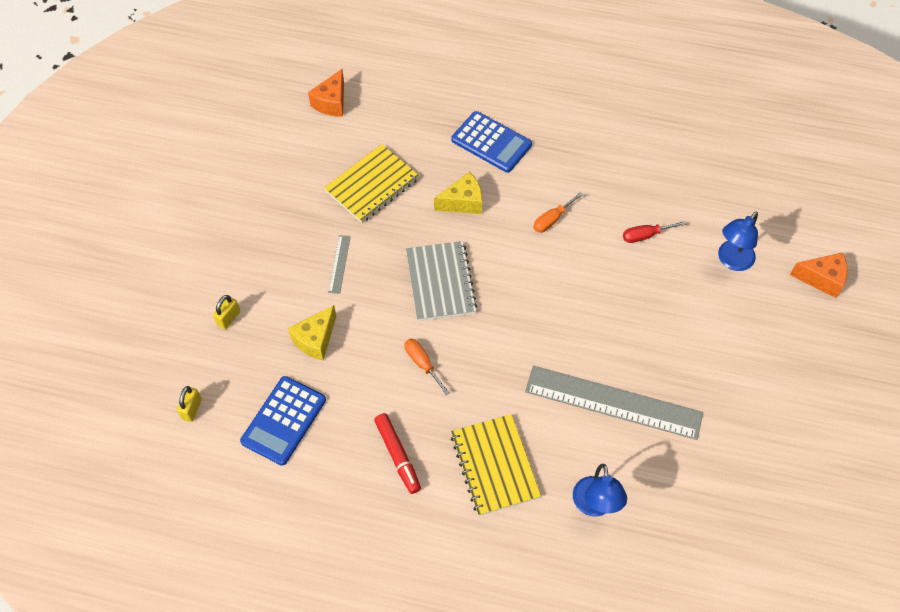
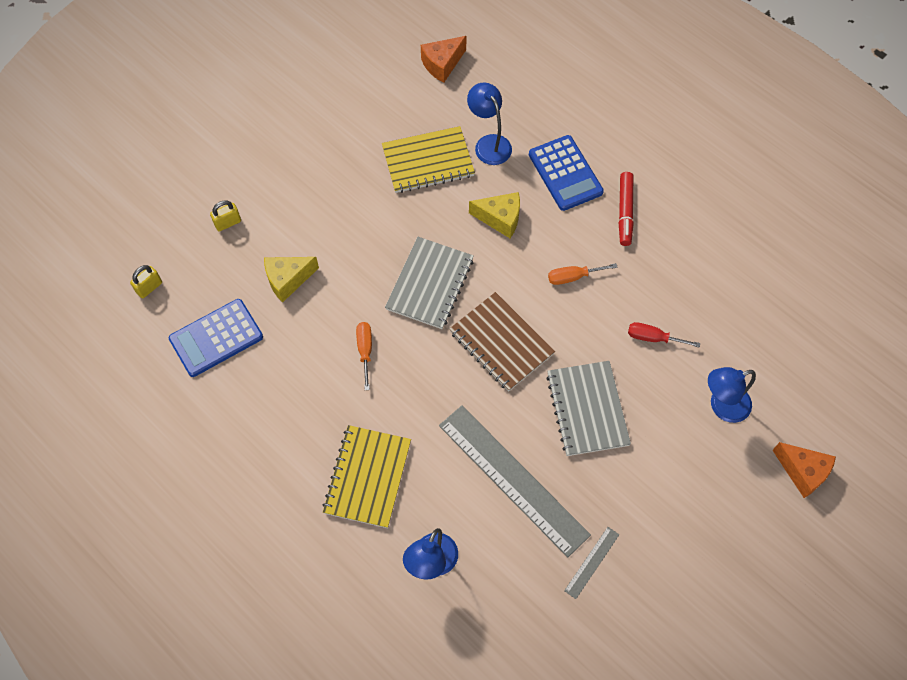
camera: 30 degrees right, 5 degrees up
grey ruler [328,235,351,294] -> grey ruler moved to [564,527,619,599]
red marker [374,413,421,494] -> red marker moved to [618,172,634,246]
none -> brown notebook [449,292,555,391]
none -> blue lamp [467,82,512,165]
none -> grey notebook [546,361,631,456]

